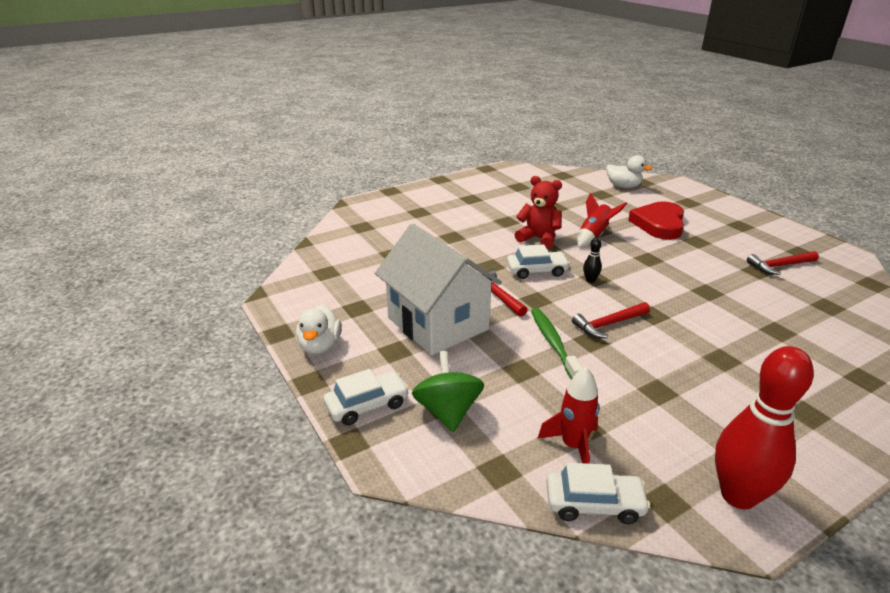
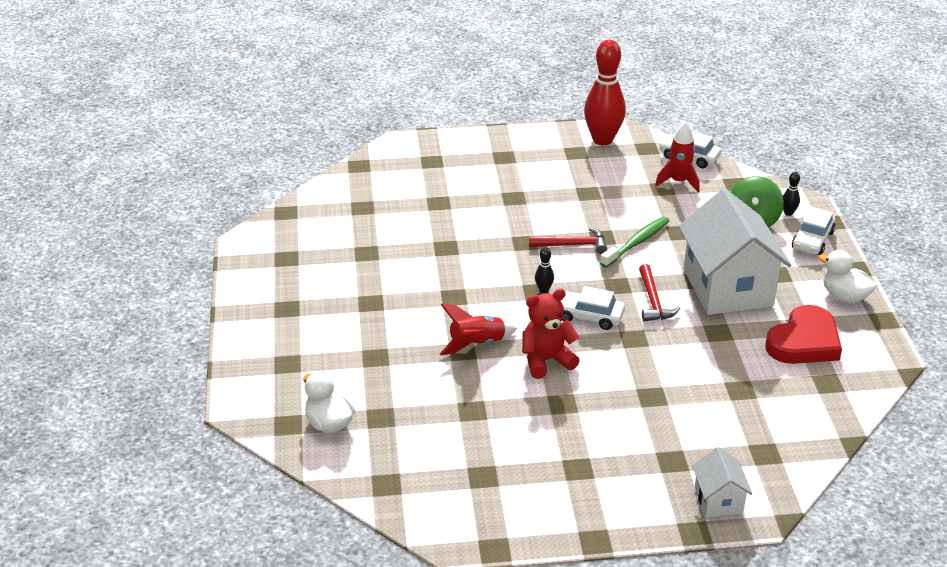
camera: 155 degrees left, 5 degrees up
white duck [296,304,342,354] -> white duck turned 75 degrees counterclockwise [818,250,877,303]
white car [323,369,409,426] -> white car turned 60 degrees counterclockwise [792,207,836,255]
red teddy bear [515,176,562,249] -> red teddy bear turned 105 degrees clockwise [522,289,580,379]
green toothbrush [531,308,583,380] -> green toothbrush turned 150 degrees counterclockwise [600,217,669,268]
red heart [628,201,684,240] -> red heart moved to [765,305,842,364]
red hammer [747,251,819,275] -> none
none -> white house [692,447,752,517]
none -> black bowling pin [783,172,800,216]

